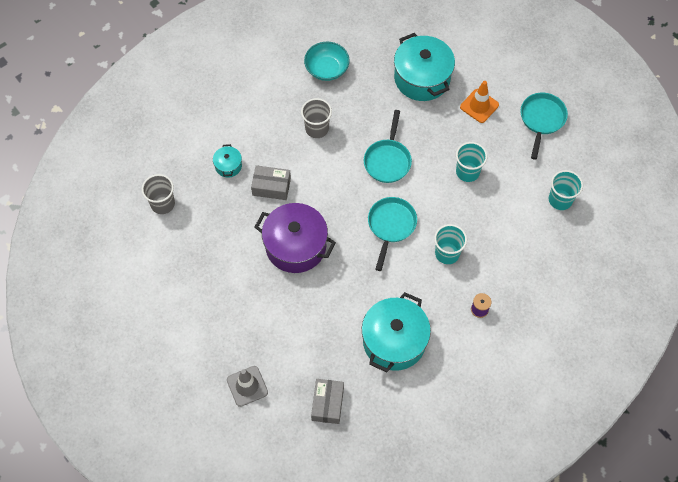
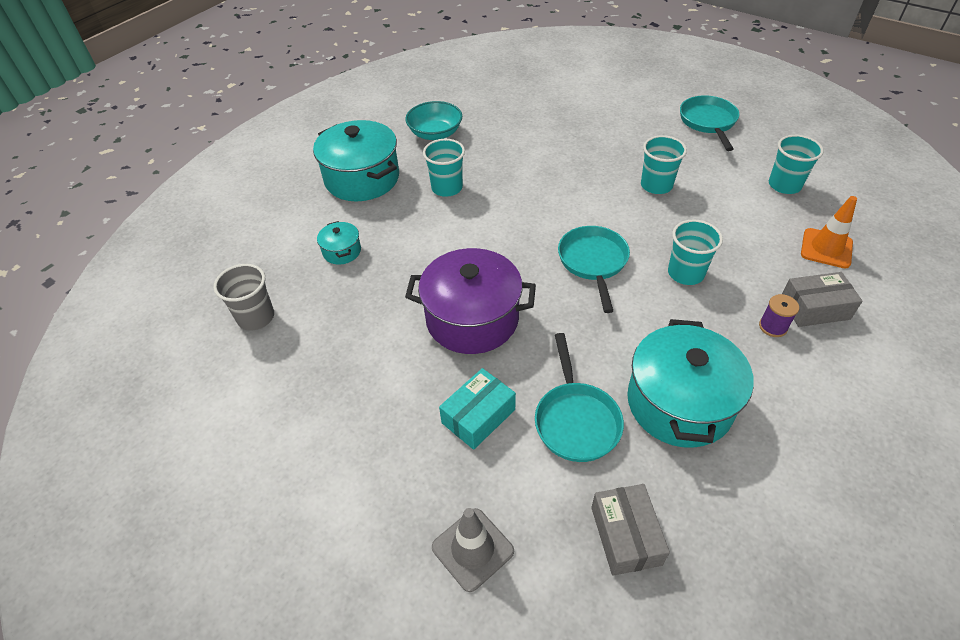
camera: 15 degrees left, 15 degrees down
grey box [251,165,291,200] -> grey box moved to [782,272,863,327]
grey cup [301,98,332,138] -> turquoise cup [423,139,465,197]
turquoise pan [364,110,412,183] -> turquoise pan moved to [535,333,624,462]
turquoise pot [394,33,455,101] -> turquoise pot moved to [313,120,399,201]
orange traffic cone [460,81,499,123] -> orange traffic cone moved to [801,196,857,269]
none -> turquoise box [439,368,516,450]

